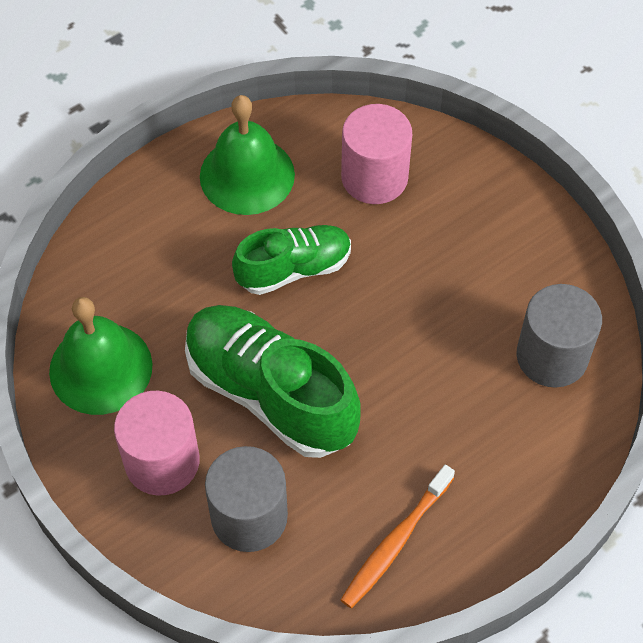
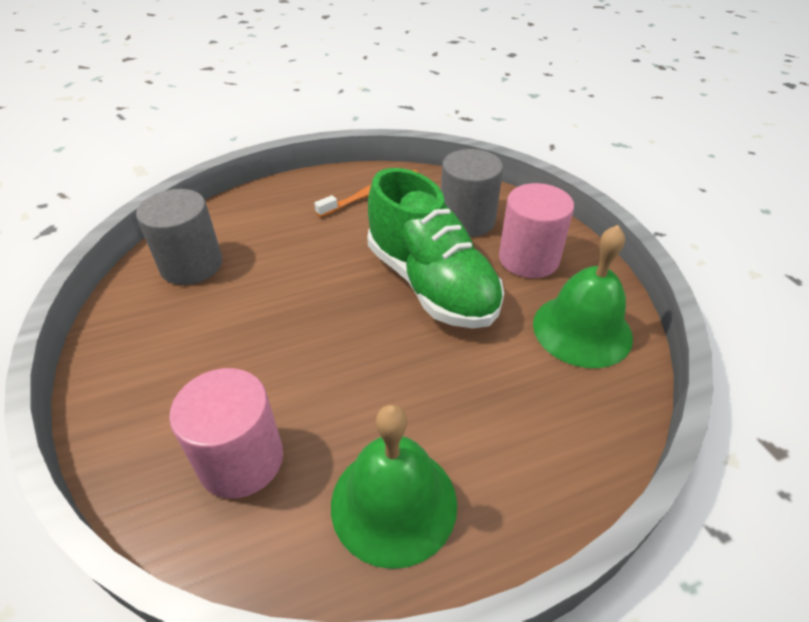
camera: 165 degrees left, 15 degrees down
green shoe [232,225,351,295] -> none

